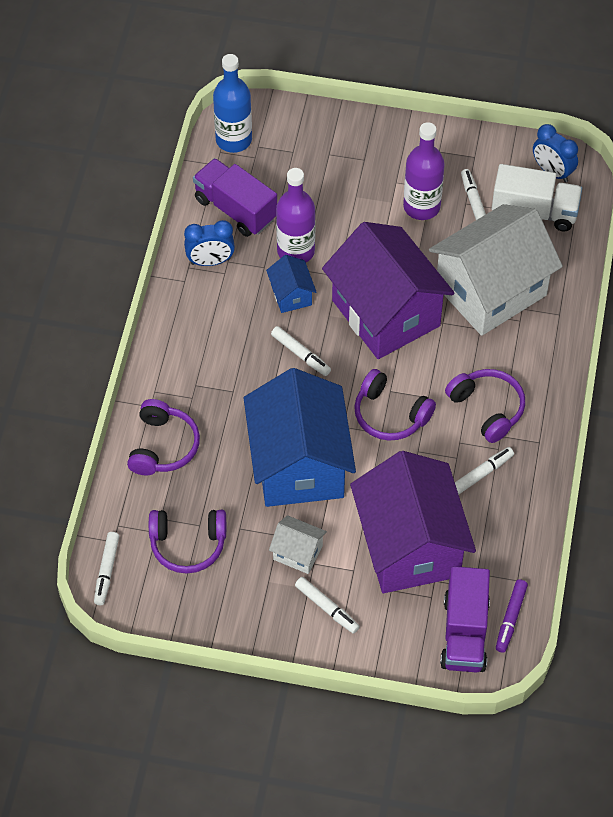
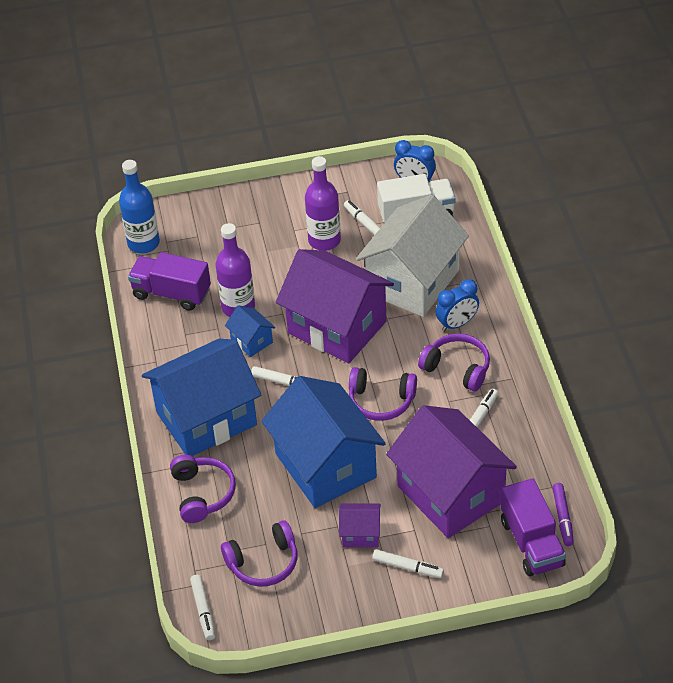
camera: 20 degrees left, 10 degrees down
blue clock [184,220,235,266] -> blue clock moved to [436,279,479,332]
white house [269,515,327,574] -> purple house [339,504,381,547]
none -> blue house [142,339,261,456]

